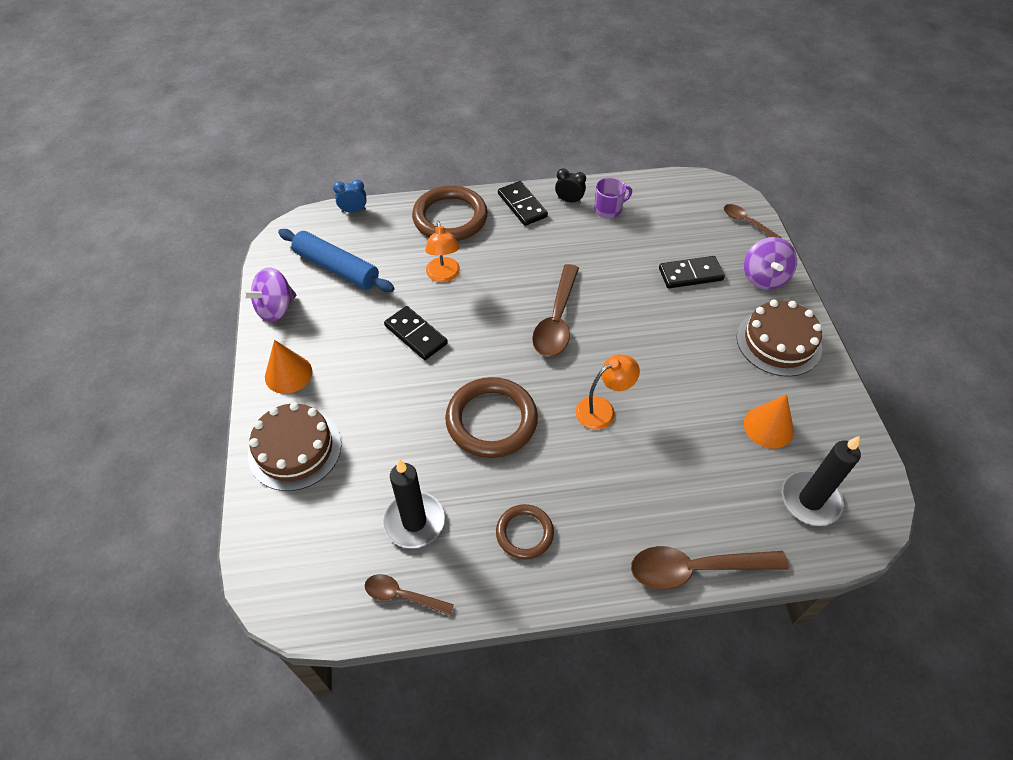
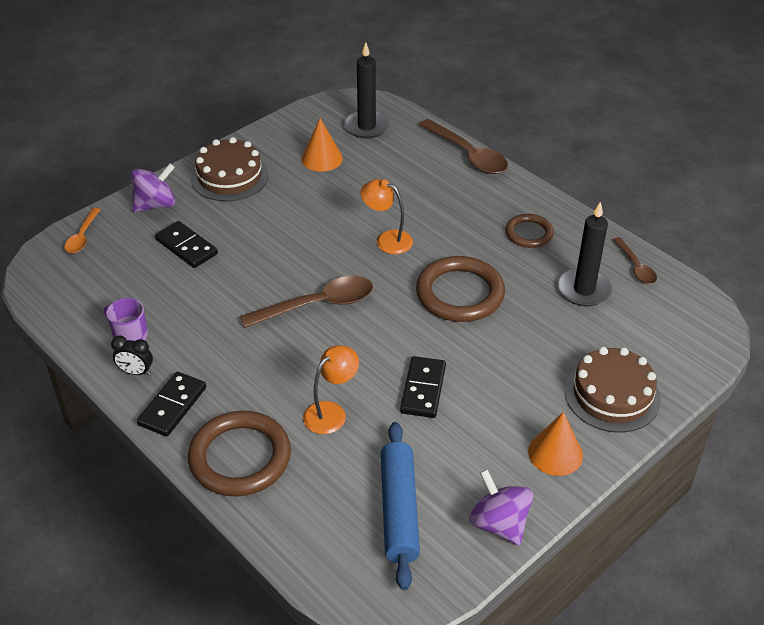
camera: 125 degrees left, 10 degrees down
purple spinning top [242,267,296,322] -> purple spinning top turned 135 degrees counterclockwise [469,469,533,545]
blue clock [333,180,366,213] -> none
black clock [555,168,586,203] -> black clock turned 60 degrees counterclockwise [111,335,153,375]
brown spoon [724,204,782,238] -> orange spoon [65,208,101,253]

